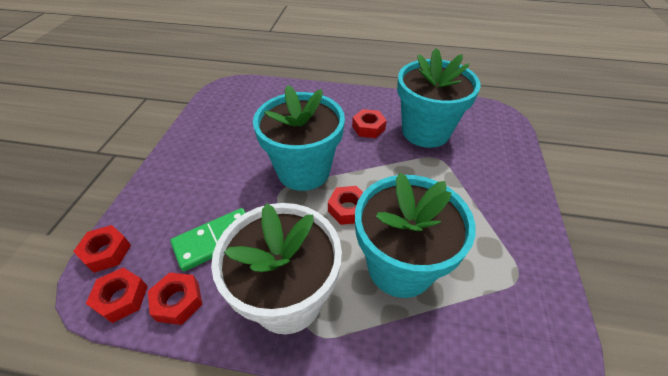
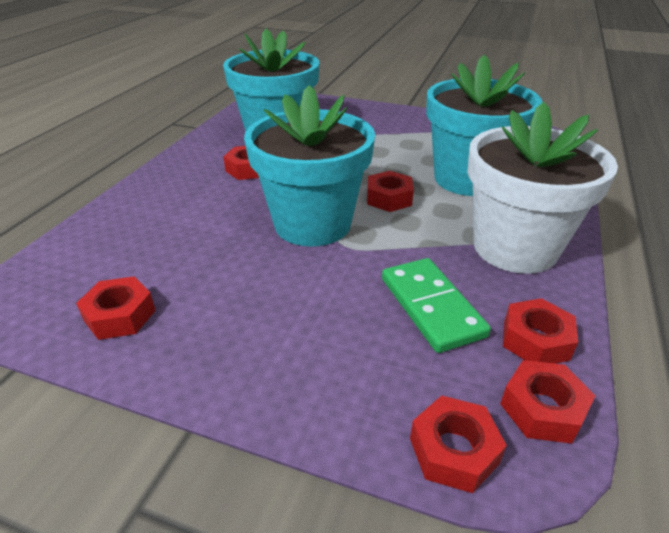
camera: 80 degrees left, 10 degrees down
none -> red nut [76,276,156,340]

